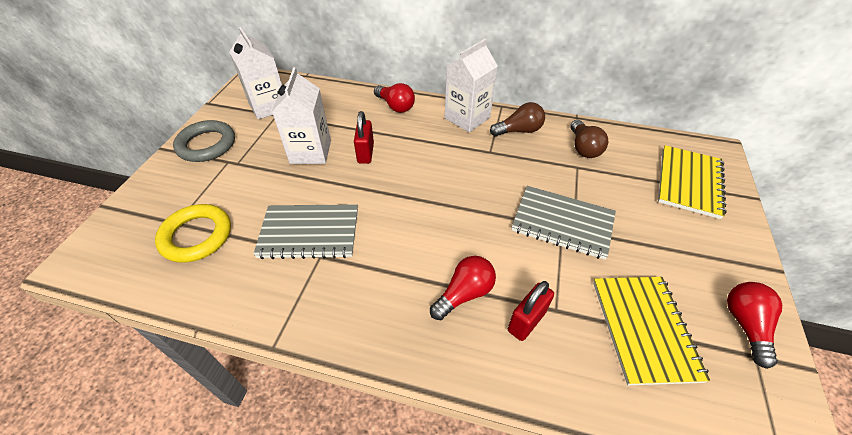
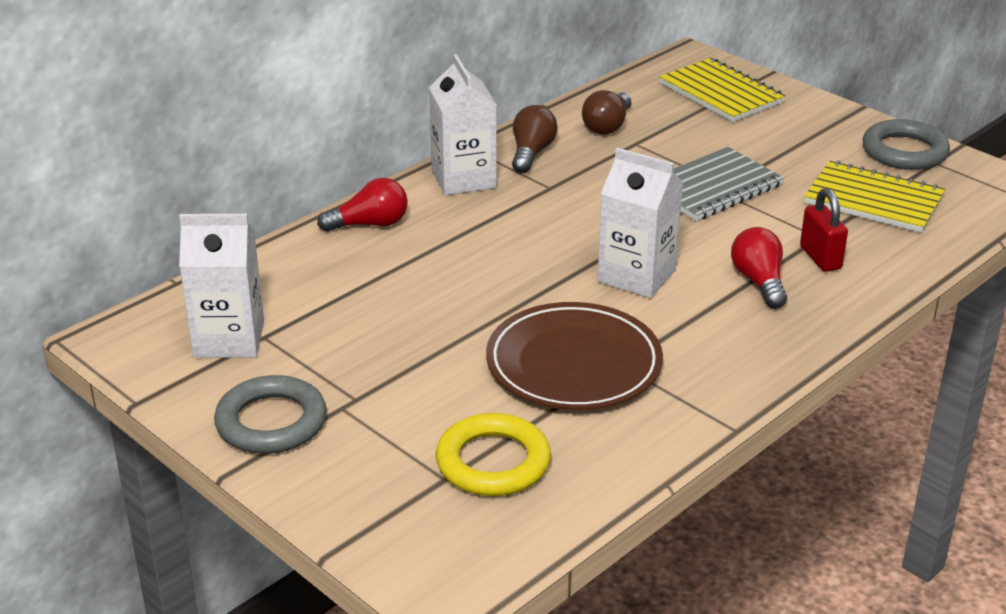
camera: 60 degrees left, 15 degrees down
grey notebook [253,204,358,259] -> brown plate [486,302,663,410]
white carton [272,67,331,164] -> white carton moved to [597,148,684,298]
red padlock [354,111,374,164] -> none
brown light bulb [570,120,608,158] -> brown light bulb turned 90 degrees clockwise [582,90,631,135]
red light bulb [727,282,782,369] -> grey ring [862,119,950,170]

